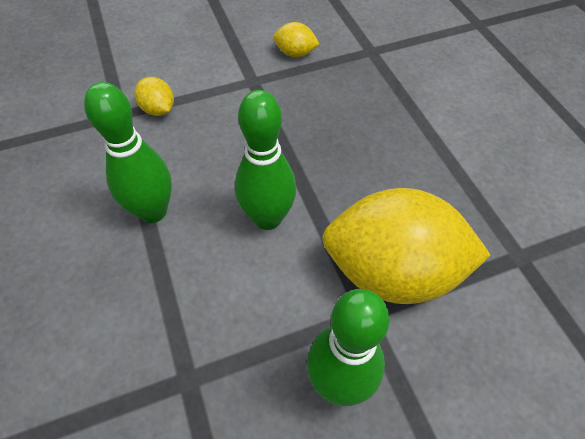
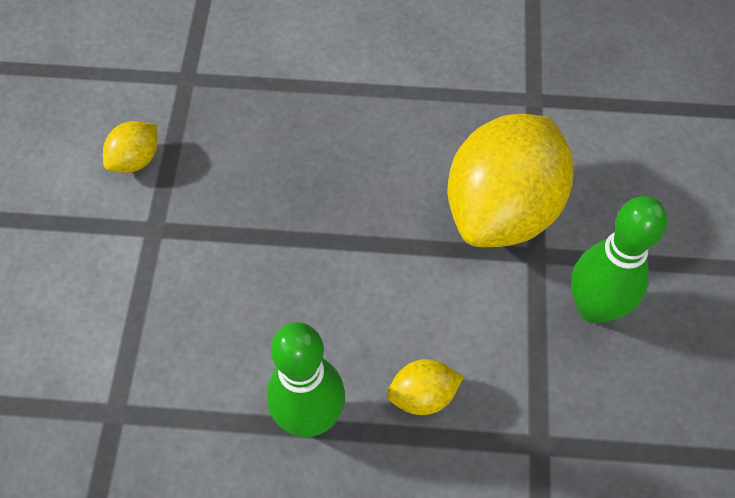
camera: 65 degrees left, 5 degrees up
yellow lemon [135,77,174,116] -> yellow lemon moved to [387,359,463,415]
green bowling pin [235,90,296,230] -> none

